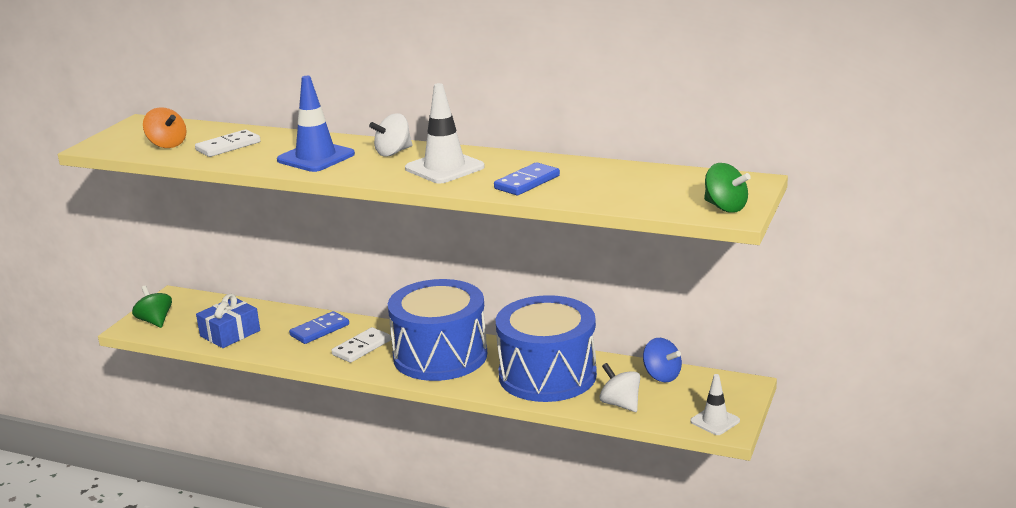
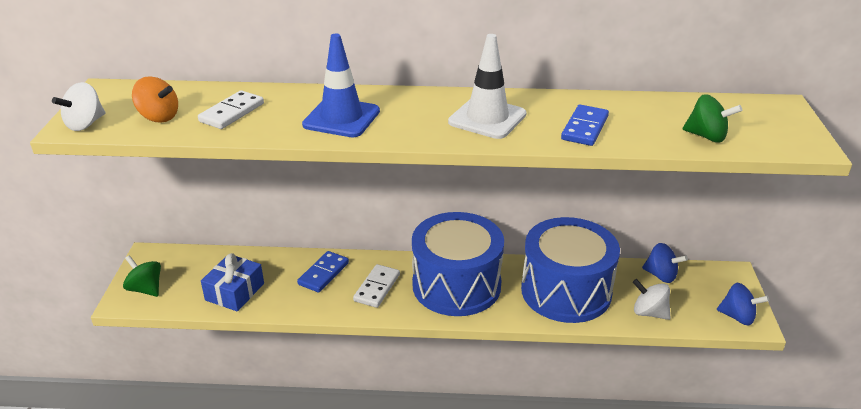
camera: 20 degrees left, 10 degrees up
white spinning top [369,113,413,157] -> white spinning top moved to [52,82,105,131]
white traffic cone [690,374,740,435] -> blue spinning top [717,283,769,326]
green spinning top [704,163,751,212] -> green spinning top moved to [683,94,742,143]

